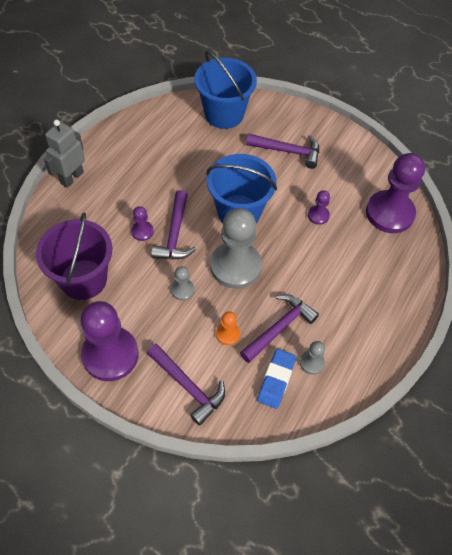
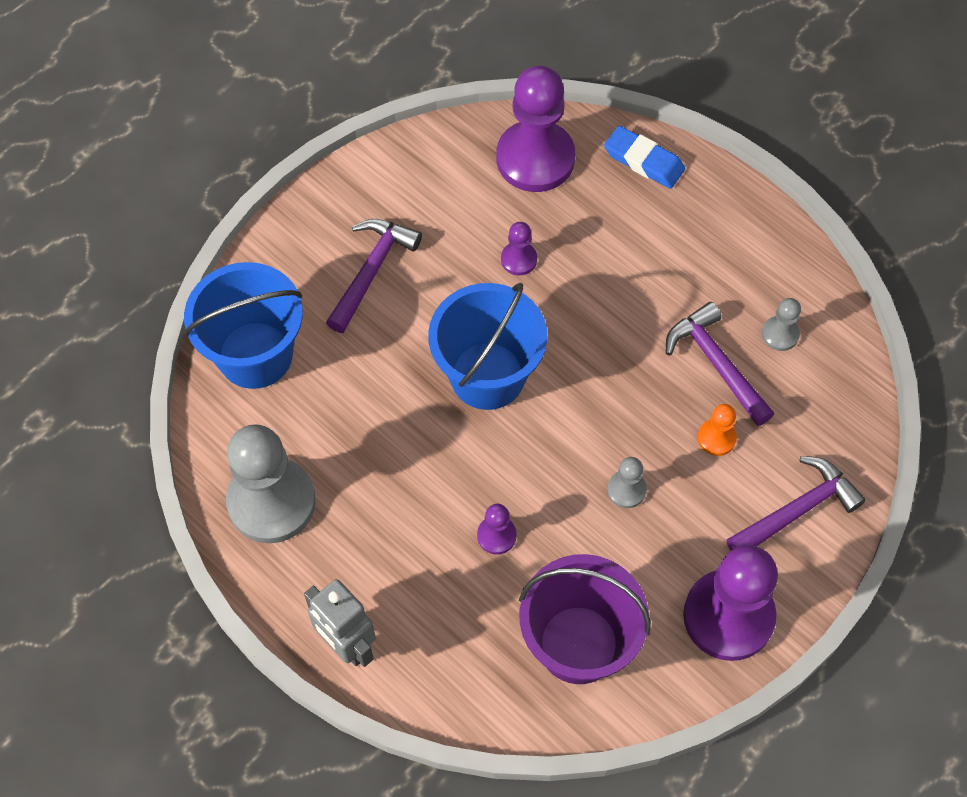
camera: 75 degrees left, 5 degrees up
purple hammer [151,190,196,259] -> none
grey pawn [210,208,262,289] -> grey pawn moved to [226,424,316,543]
blue eraser [257,349,296,409] -> blue eraser moved to [604,126,685,189]

